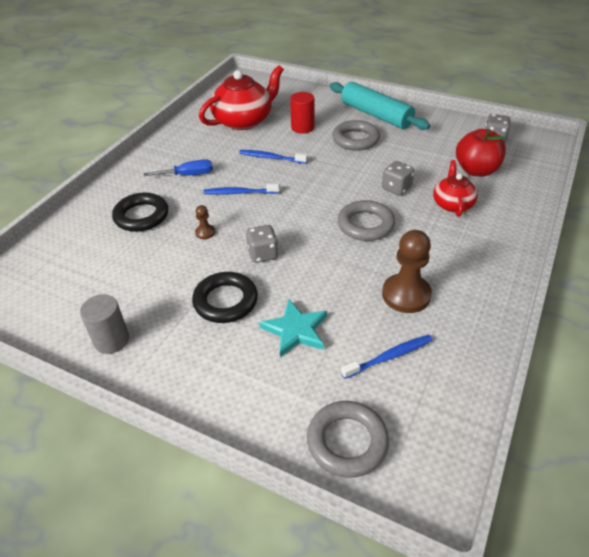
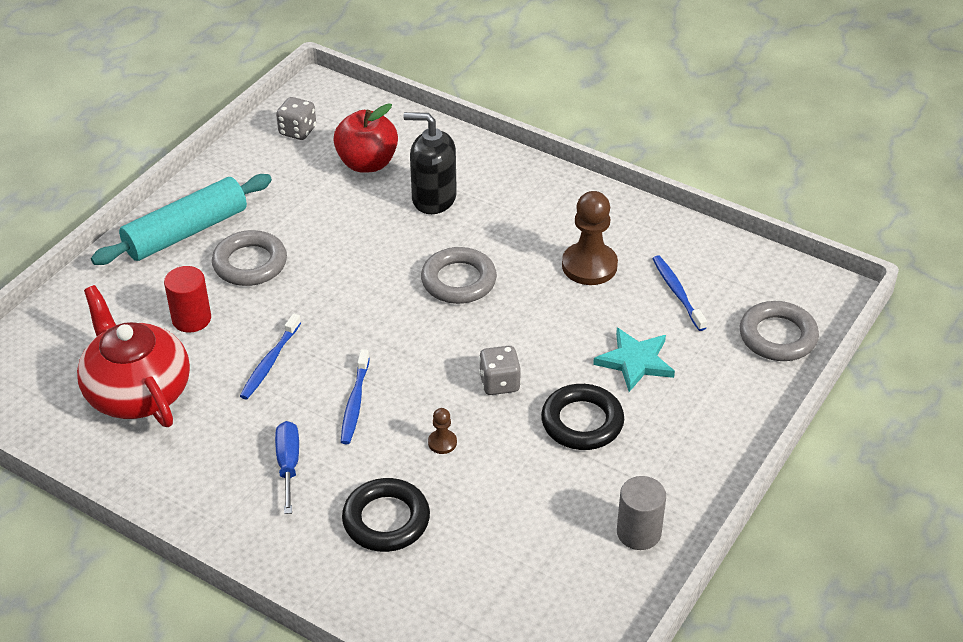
camera: 85 degrees left, 0 degrees up
grey dice [382,161,414,196] -> none
red teapot [433,160,478,217] -> black soap dispenser [403,112,457,214]

